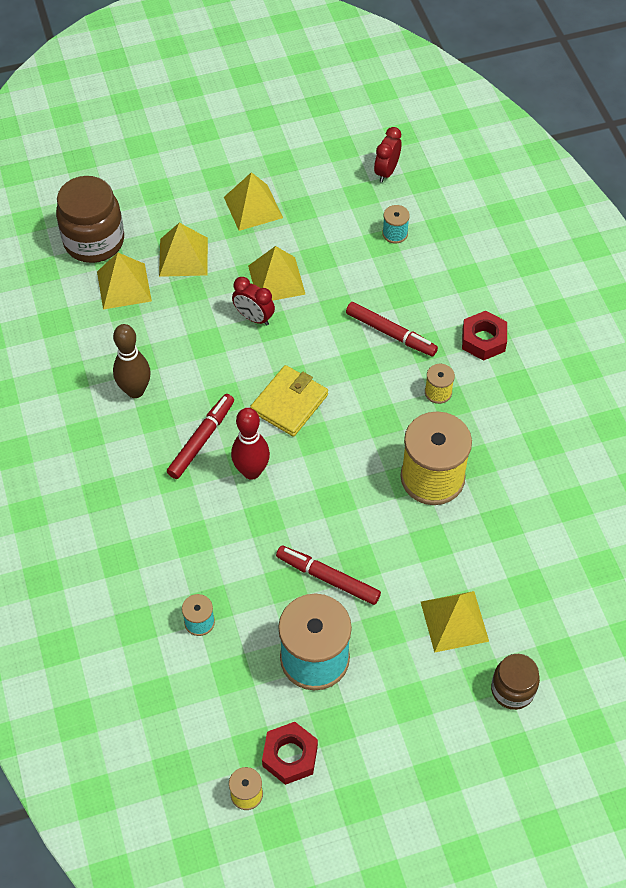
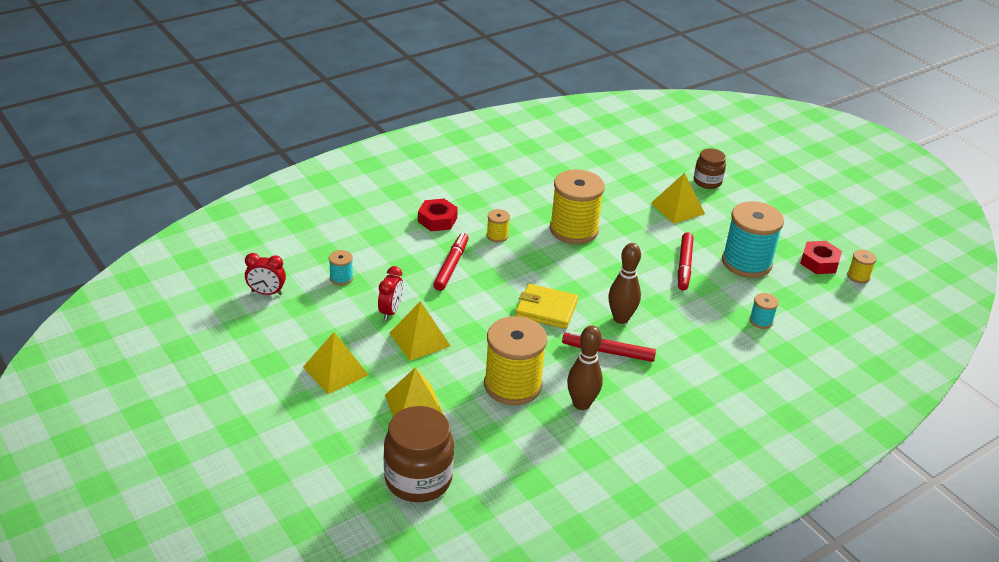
camera: 110 degrees left, 20 degrees down
yellow pyramid [97,253,152,310] -> none
red bowling pin [231,408,270,480] -> brown bowling pin [608,243,641,324]
red clock [232,277,275,326] -> red clock moved to [378,266,403,321]
none -> yellow spool [484,316,547,405]

